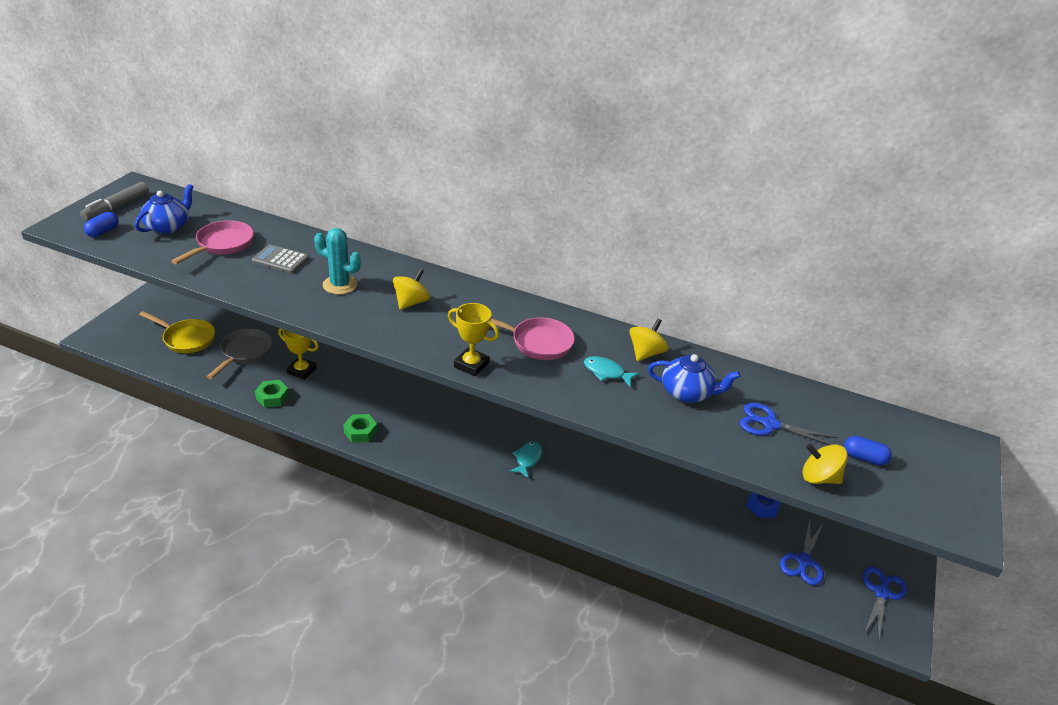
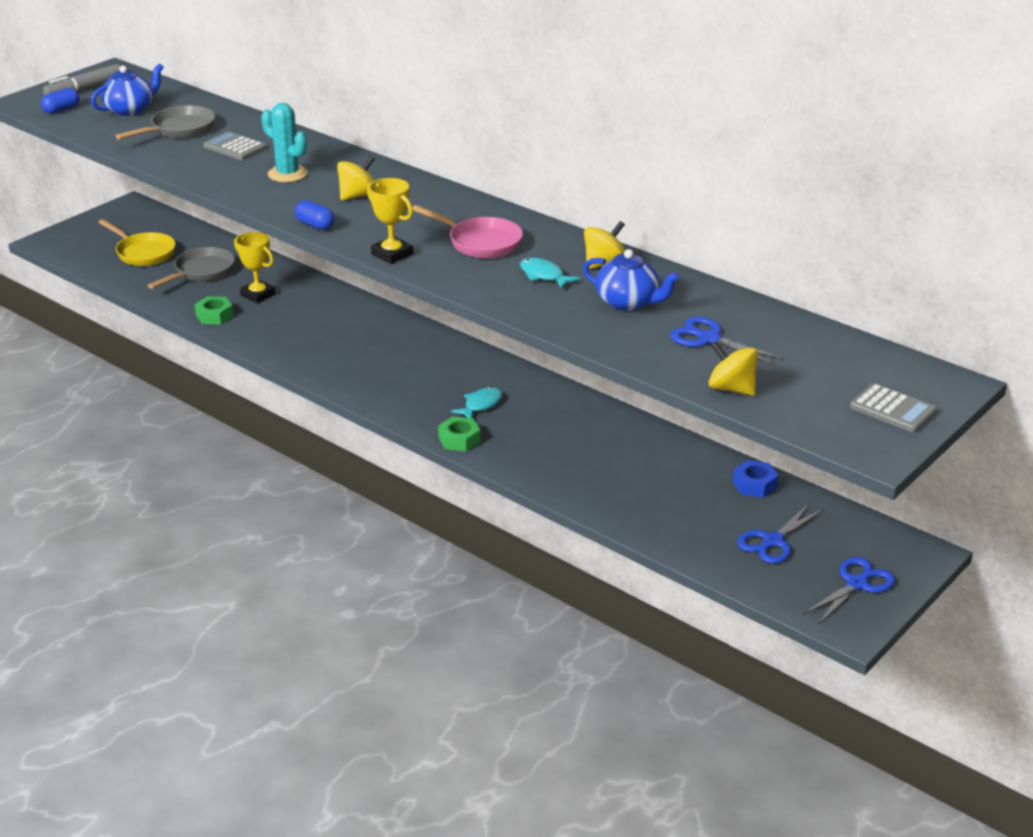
camera: 20 degrees right, 5 degrees down
pink pan [171,220,254,264] -> grey pan [115,105,215,139]
green nut [343,414,377,443] -> green nut moved to [438,417,480,451]
blue capsule [844,436,892,465] -> blue capsule moved to [295,200,335,230]
none -> grey calculator [850,383,937,432]

